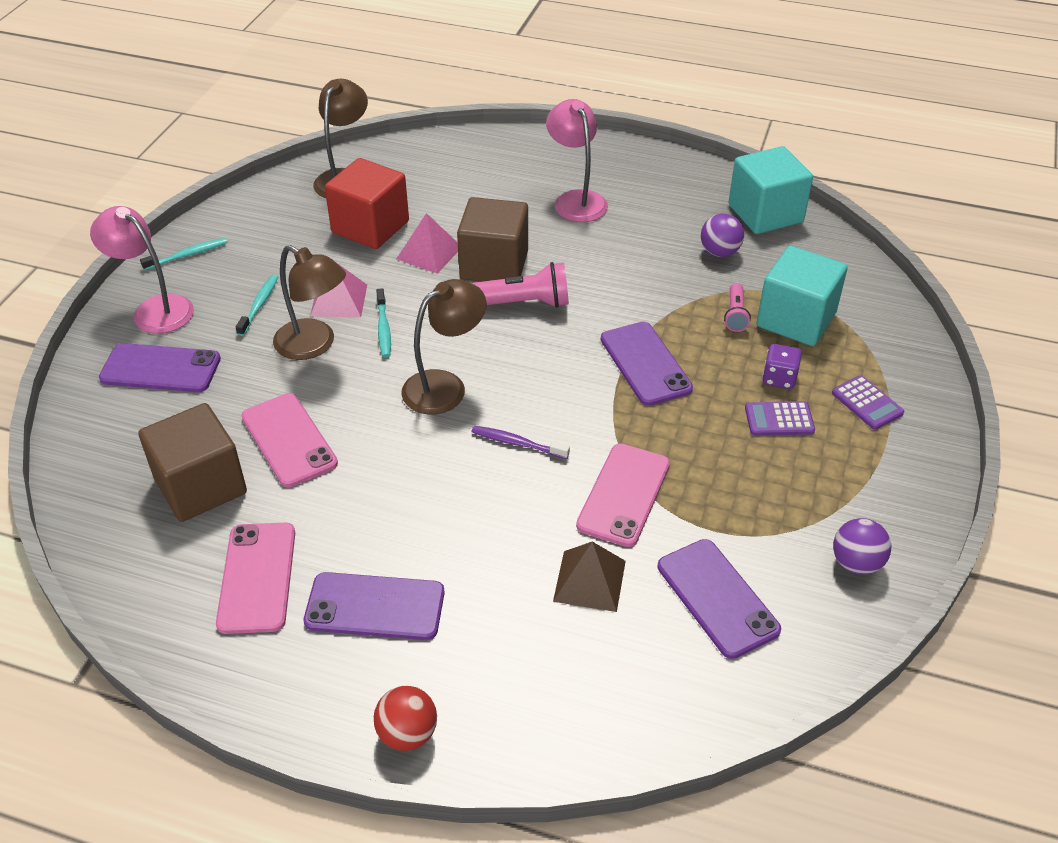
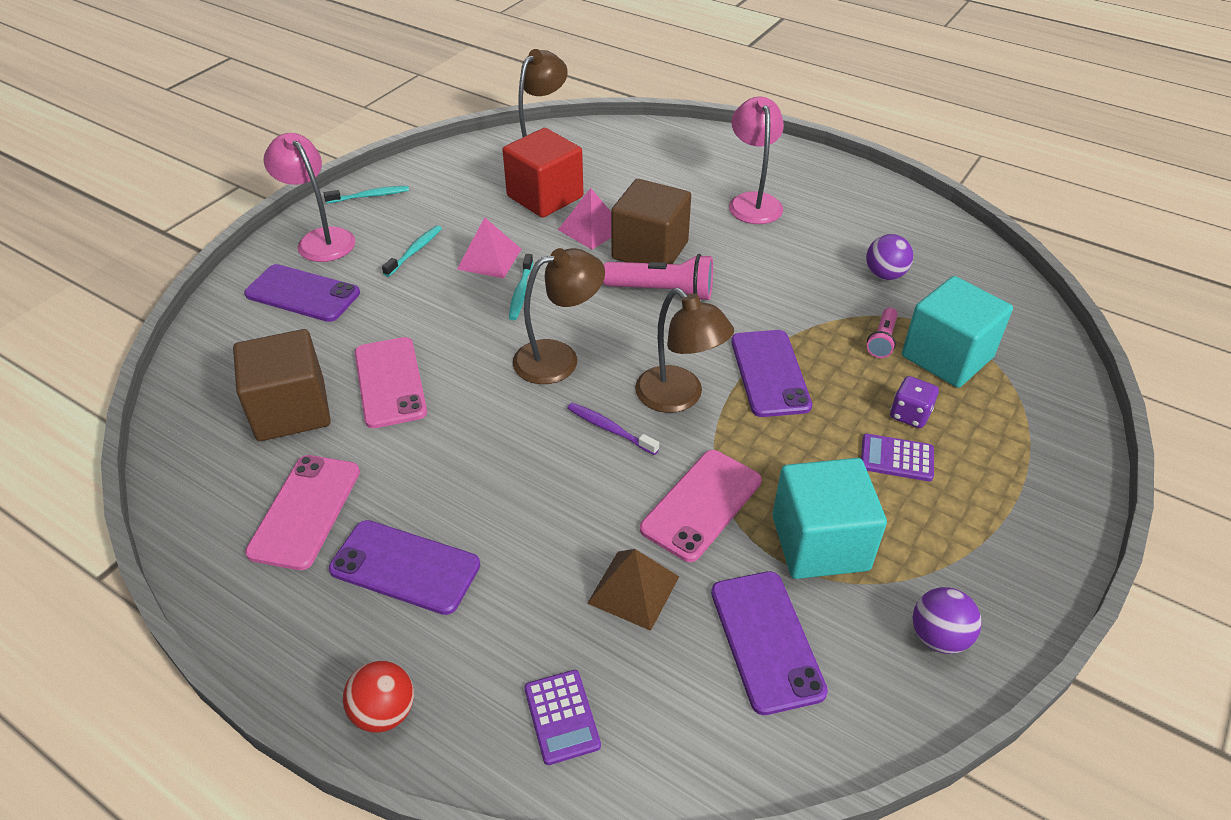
camera: 15 degrees right, 0 degrees up
brown lamp [273,245,346,360] -> brown lamp moved to [635,288,734,413]
turquoise cube [729,146,813,234] -> turquoise cube moved to [772,458,887,579]
purple calculator [832,375,904,430] -> purple calculator moved to [524,670,601,765]

